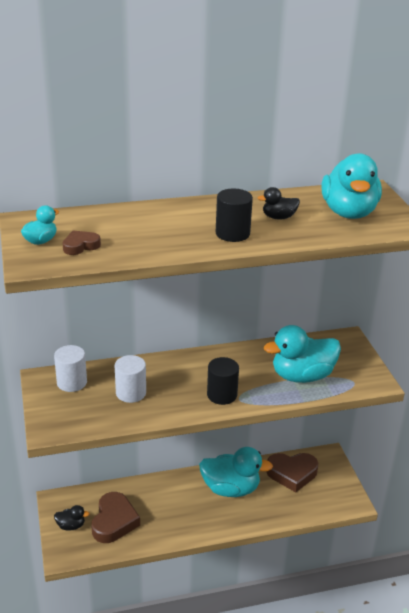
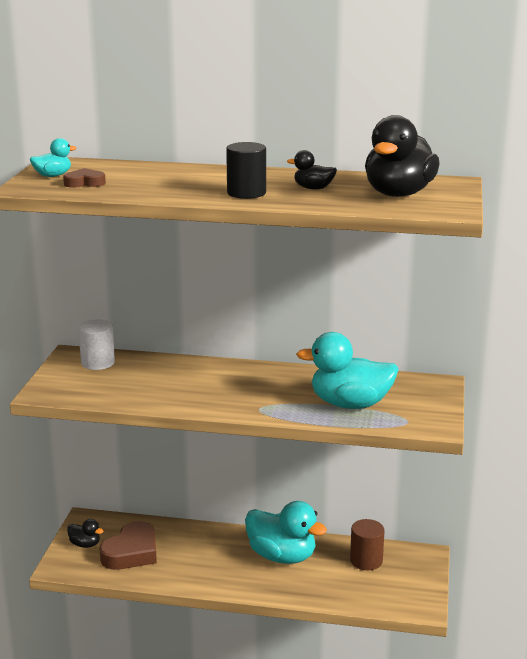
camera: 25 degrees right, 10 degrees down
white cylinder [115,355,146,403] -> none
black cylinder [207,357,239,405] -> none
brown heart [266,453,318,492] -> brown cylinder [350,519,385,570]
turquoise duck [322,153,382,219] -> black duck [365,115,440,197]

